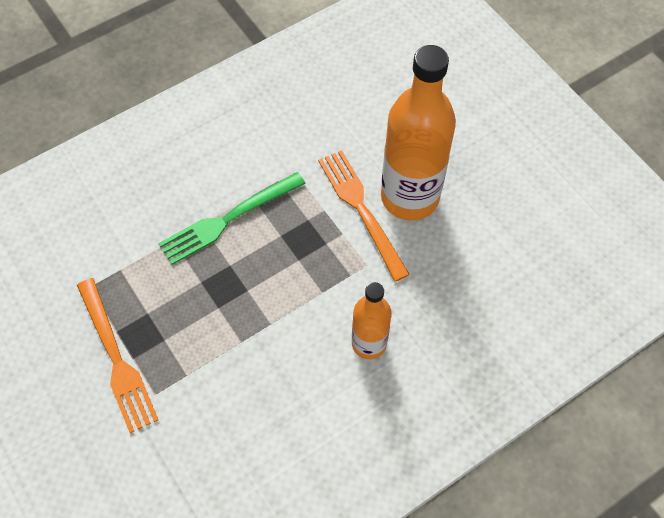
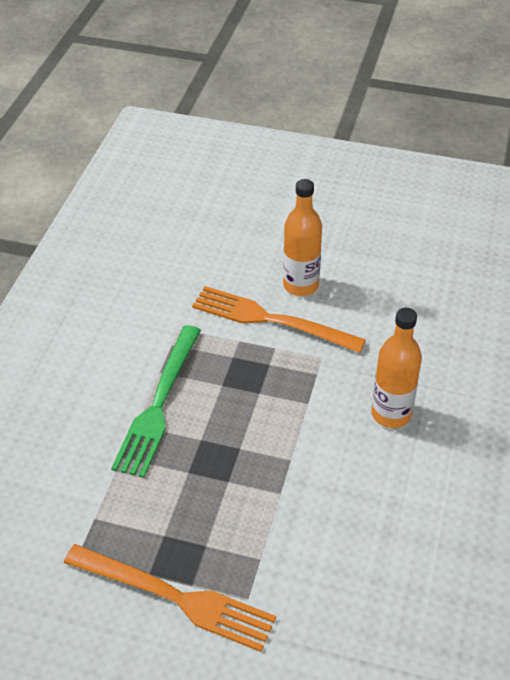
camera: 40 degrees left, 15 degrees down
orange bottle [381,45,456,220] -> orange bottle [283,179,322,296], size x0.55

